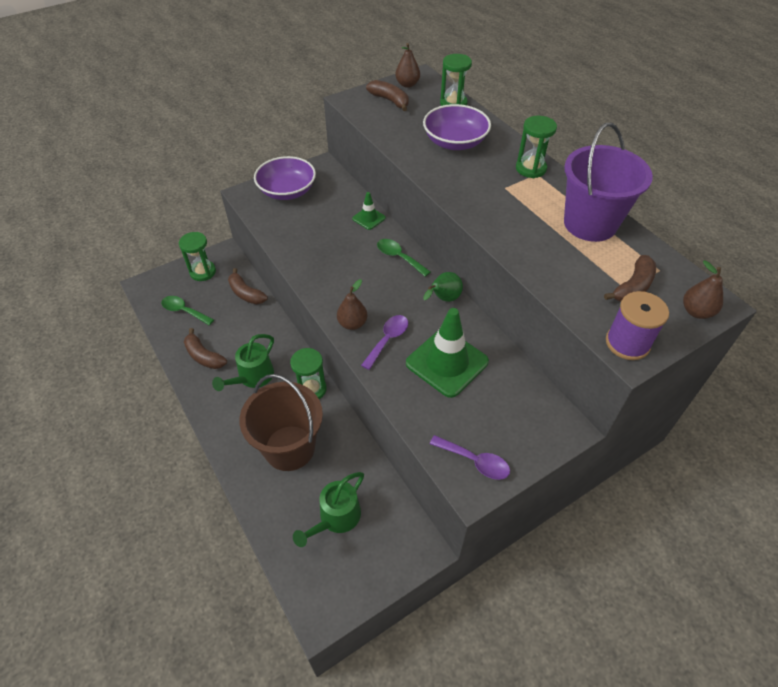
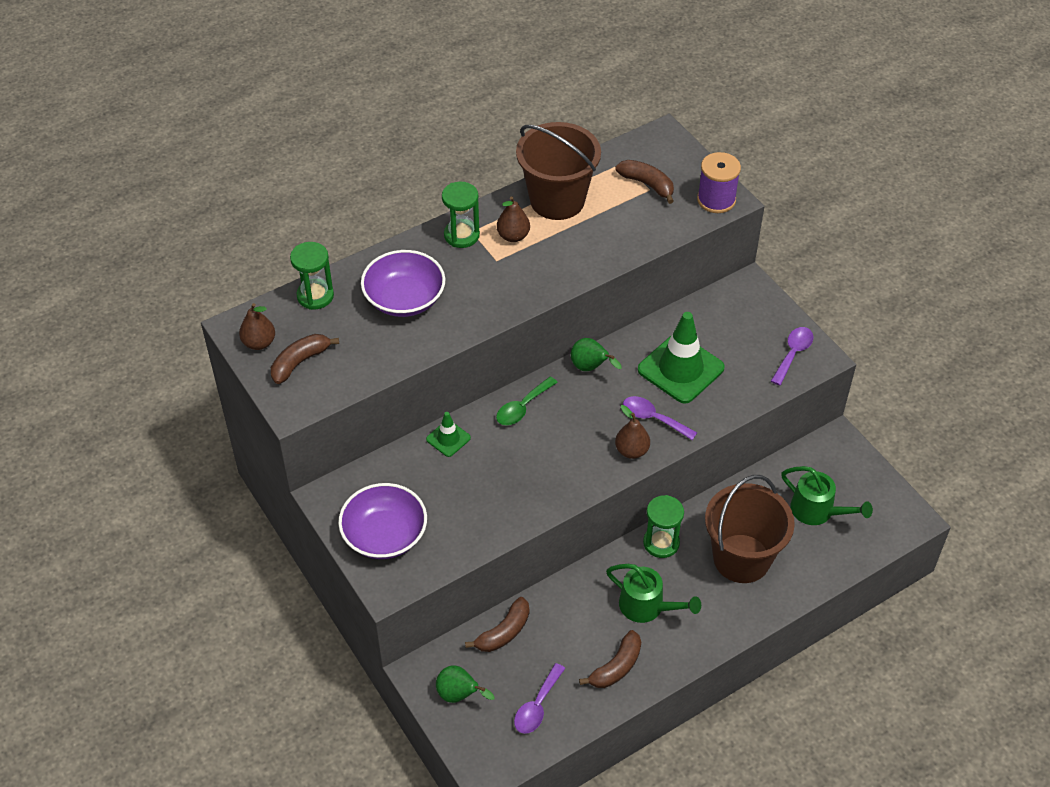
camera: 90 degrees left, 0 degrees up
green spoon [161,296,214,325] -> purple spoon [514,663,565,734]
green hourglass [179,232,216,281] -> green pear [436,665,495,703]
purple bucket [564,122,653,242] -> brown bucket [516,122,601,220]
brown pear [683,260,723,319] -> brown pear moved to [497,196,530,242]

